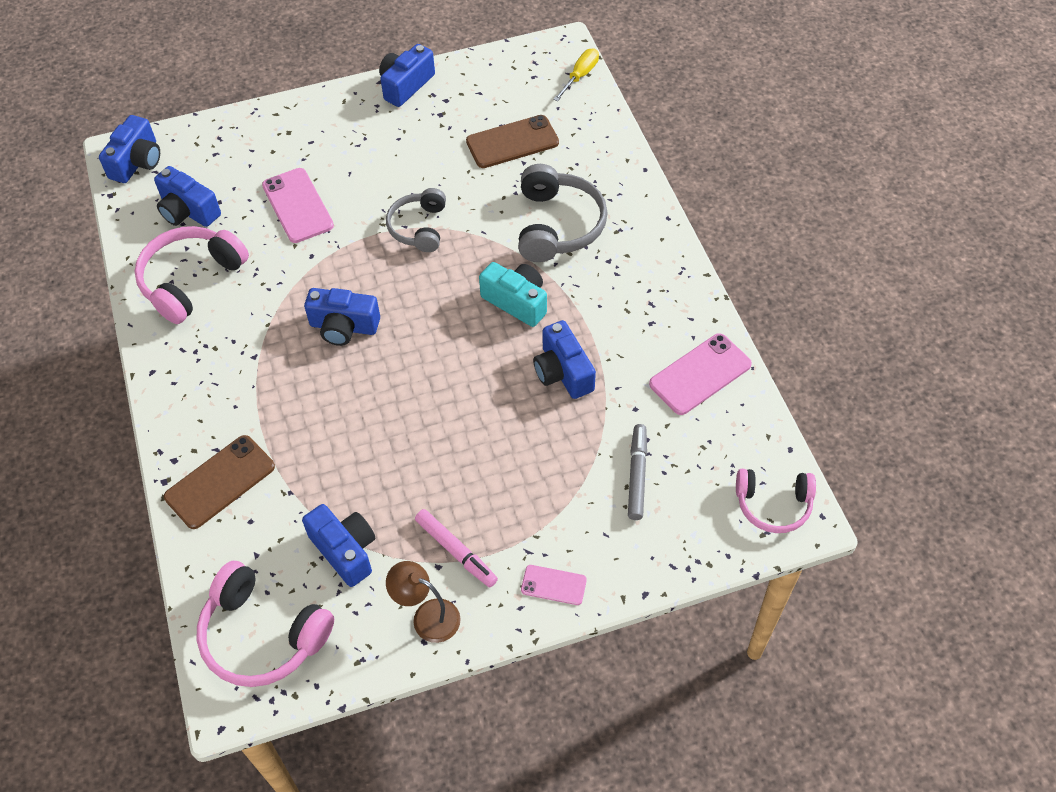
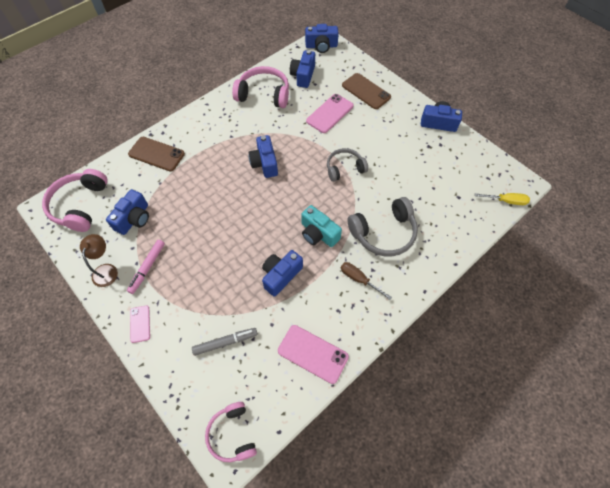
camera: 65 degrees right, 5 degrees up
brown phone [466,115,559,168] -> brown phone moved to [342,73,391,109]
turquoise camera [479,262,547,327] -> turquoise camera turned 120 degrees clockwise [301,205,342,247]
none -> brown screwdriver [341,262,392,300]

